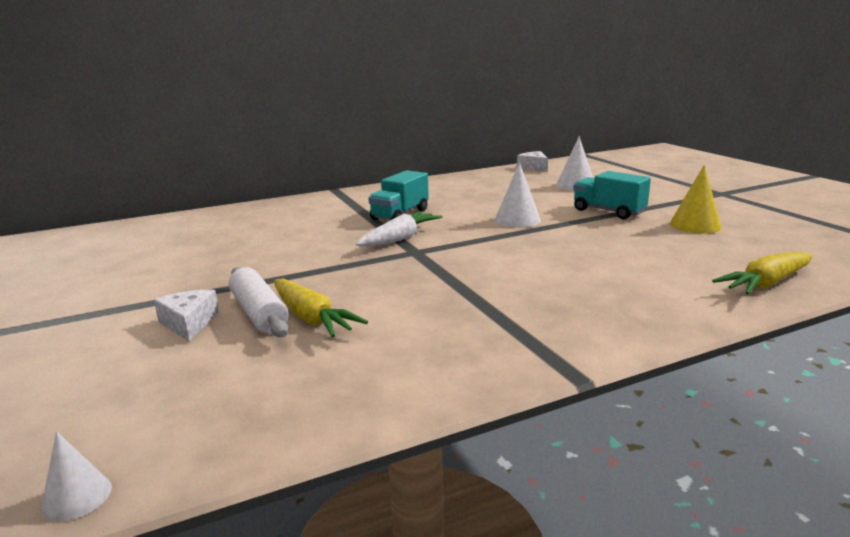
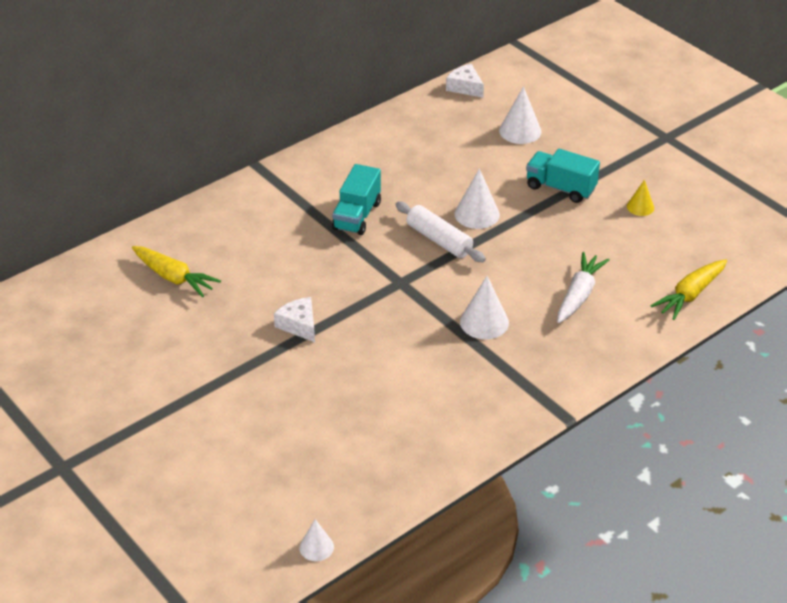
camera: 15 degrees left, 20 degrees up
white cheese [154,290,219,342] -> white cheese moved to [274,297,315,342]
white rolling pin [229,267,288,337] -> white rolling pin moved to [395,201,486,262]
yellow carrot [274,279,368,337] -> yellow carrot moved to [132,246,221,297]
white carrot [356,211,442,247] -> white carrot moved to [558,252,609,323]
yellow cone [670,165,722,234] -> yellow cone [627,180,654,216], size x0.61
none -> white cone [460,276,509,339]

